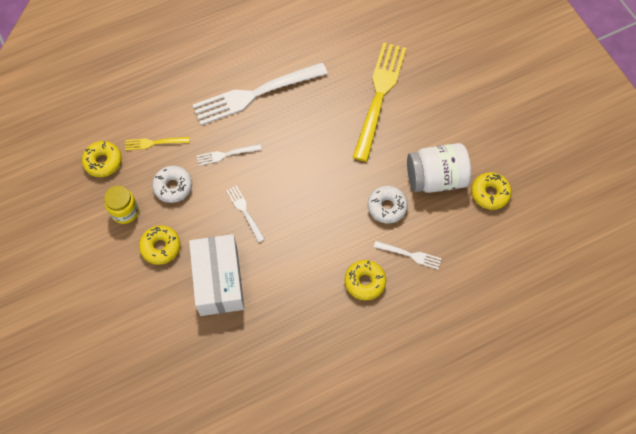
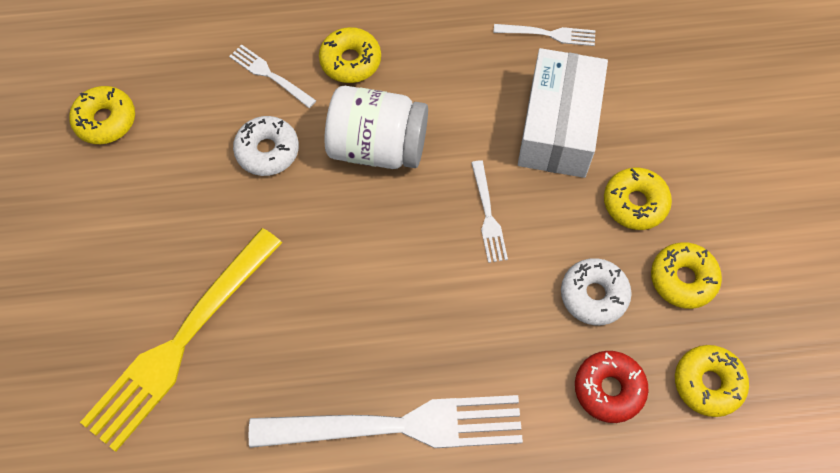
camera: 160 degrees left, 0 degrees up
yellow jar [104,186,139,224] -> yellow donut [651,242,722,309]
yellow fork [125,137,190,150] -> red donut [575,351,648,423]
white fork [197,144,261,166] -> white fork moved to [494,24,595,46]
white jar [407,143,471,193] -> white jar moved to [325,86,428,169]

